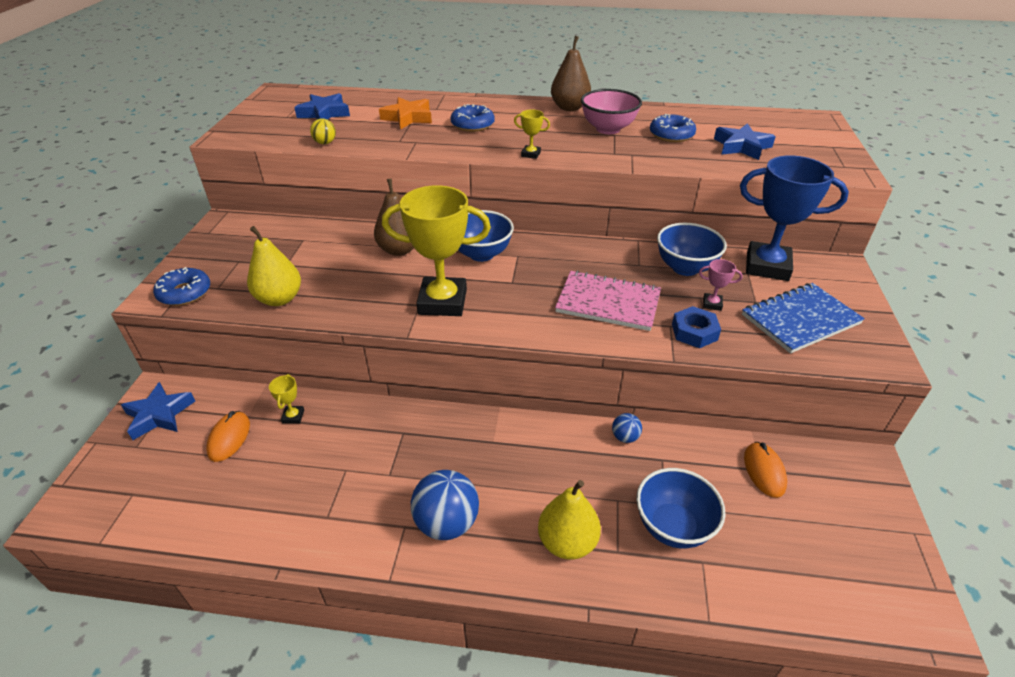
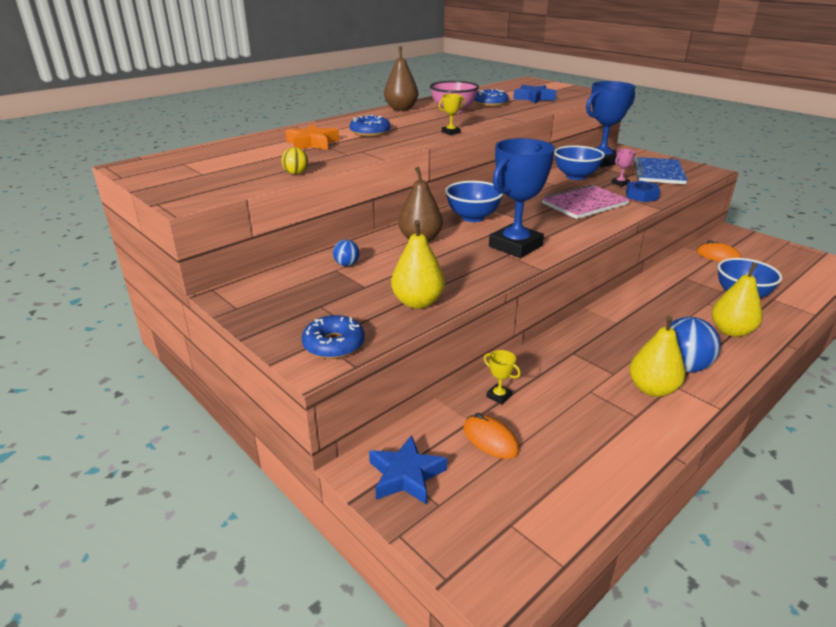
camera: 50 degrees left, 10 degrees down
blue star [294,93,350,120] -> none
yellow trophy [382,185,491,316] -> blue trophy [489,138,555,258]
blue ball [612,413,642,443] -> blue ball moved to [333,240,360,266]
none -> yellow pear [629,316,685,397]

